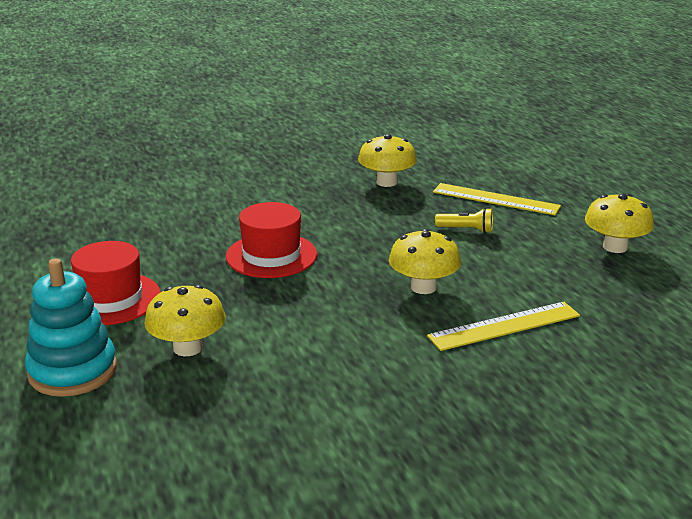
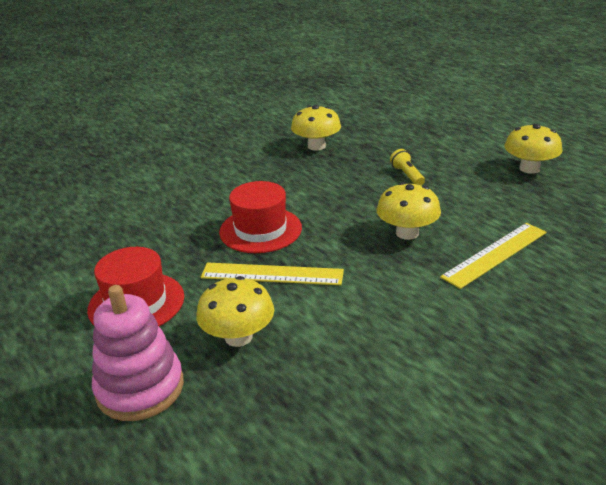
camera: 15 degrees left, 5 degrees up
turquoise stacking toy [25,259,117,397] -> pink stacking toy [92,285,184,421]
yellow ruler [433,183,561,215] -> yellow ruler moved to [201,262,344,285]
yellow flashlight [435,208,493,233] -> yellow flashlight turned 105 degrees counterclockwise [390,149,425,186]

